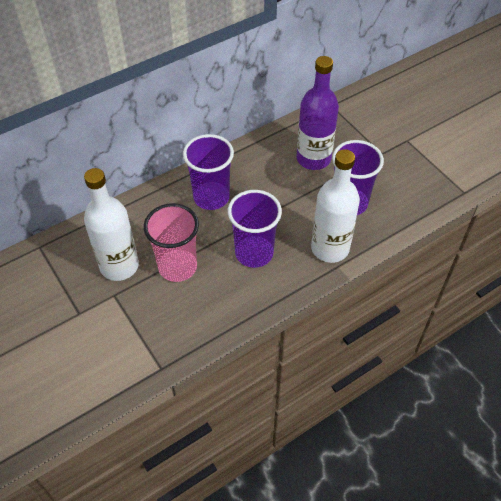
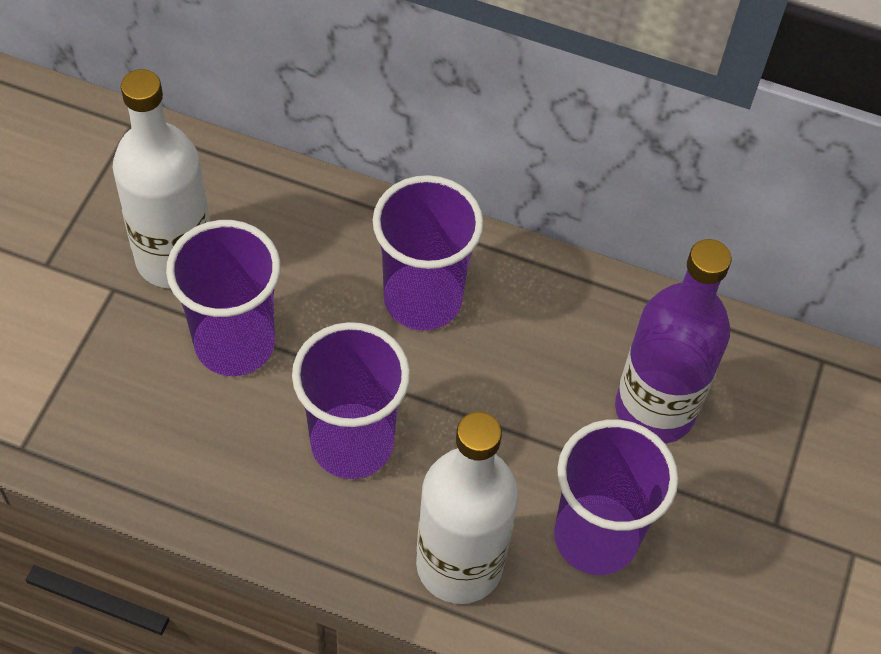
camera: 50 degrees right, 5 degrees up
pink cup [144,203,199,282] -> purple cup [166,220,281,376]

